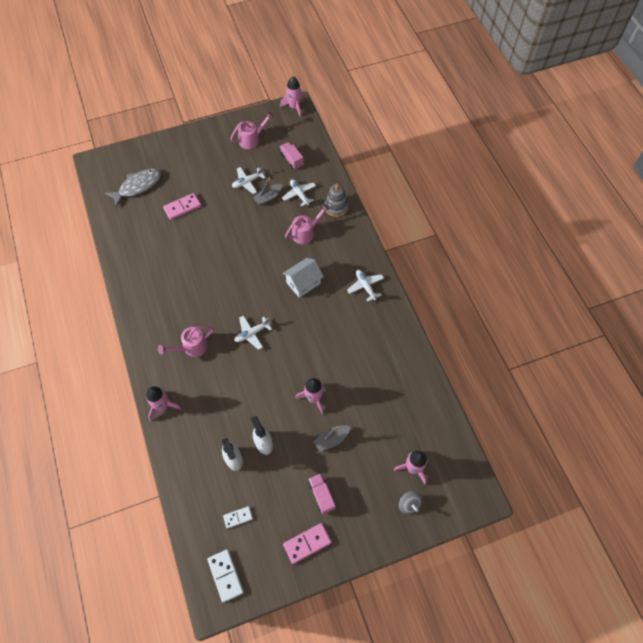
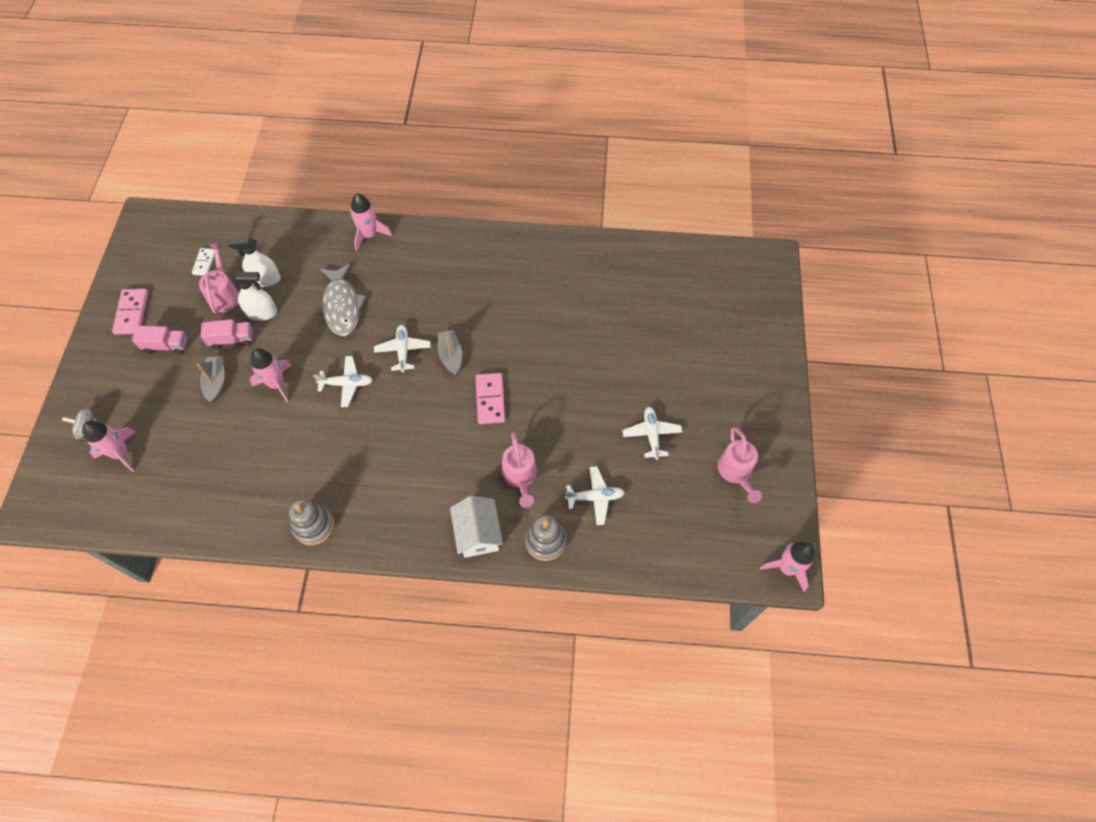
camera: 115 degrees right, 0 degrees up
grey fish [105,168,161,207] -> grey fish moved to [320,263,366,336]
pink watering can [158,326,214,357] -> pink watering can moved to [199,243,239,314]
pink domino [163,193,201,220] -> pink domino moved to [476,373,505,424]
white domino [207,549,244,603] -> none
grey boat [253,176,282,206] -> grey boat moved to [438,330,462,375]
pink truck [280,142,304,169] -> pink truck moved to [201,319,253,349]
white house [283,258,324,298] -> white house moved to [450,496,503,558]
white plane [347,270,384,301] -> white plane moved to [313,356,373,407]
none -> grey stacking toy [289,499,334,545]

